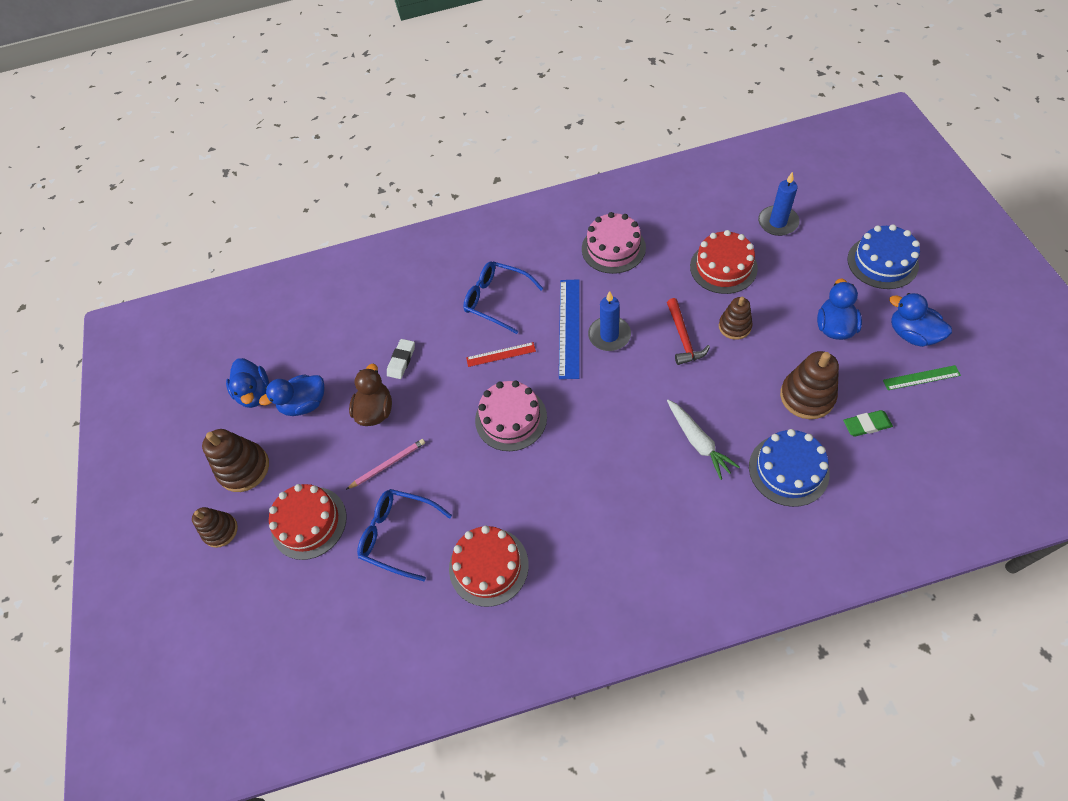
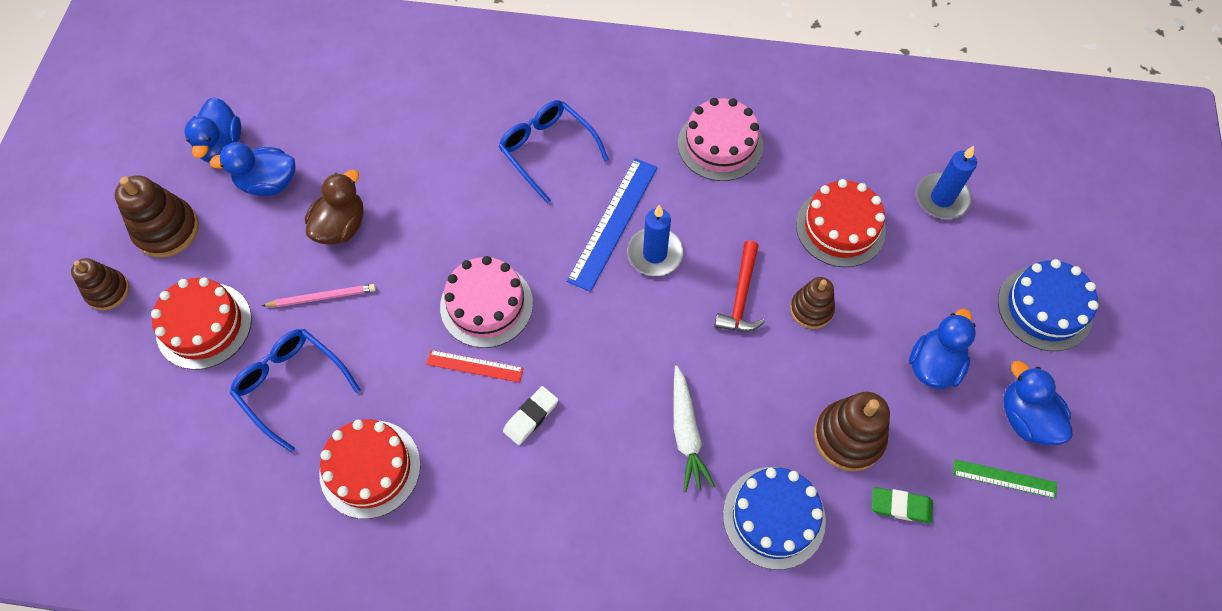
camera: 15 degrees right, 5 degrees up
white eraser [387,339,415,379] -> white eraser moved to [503,386,558,445]
red ruler [466,342,536,367] -> red ruler moved to [426,350,524,383]

